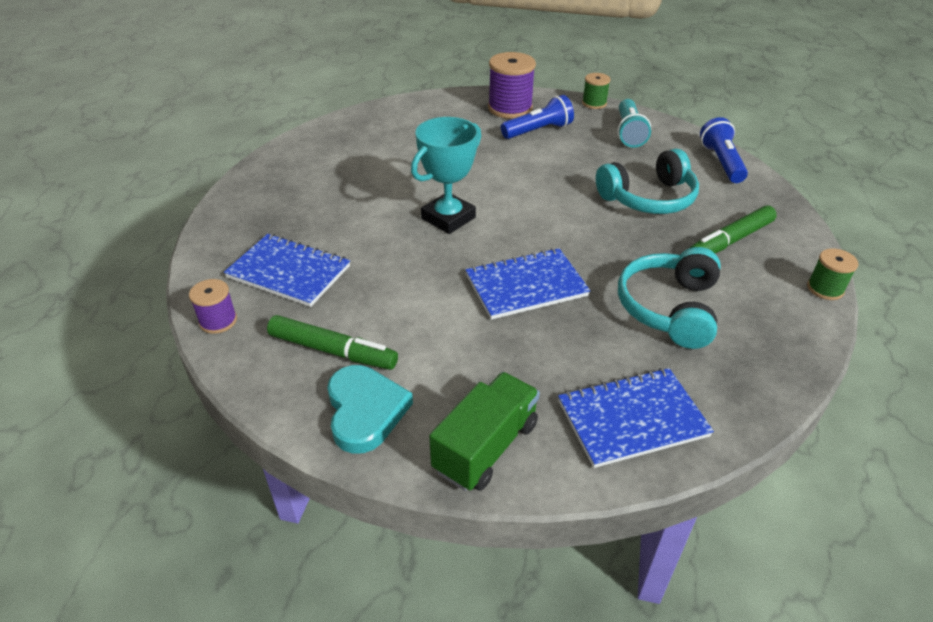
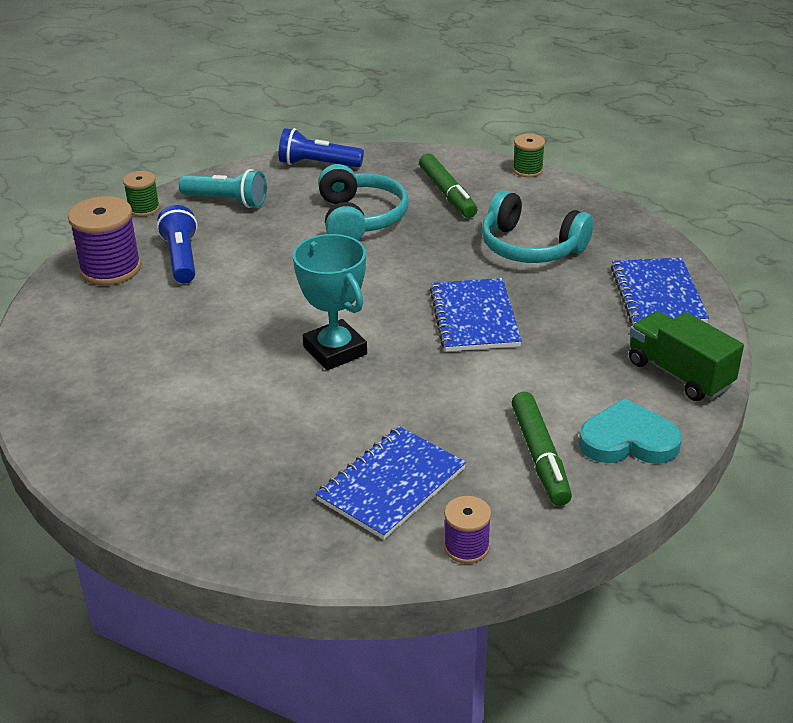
camera: 75 degrees left, 5 degrees down
green marker [267,315,398,370] -> green marker turned 135 degrees clockwise [512,392,572,506]

